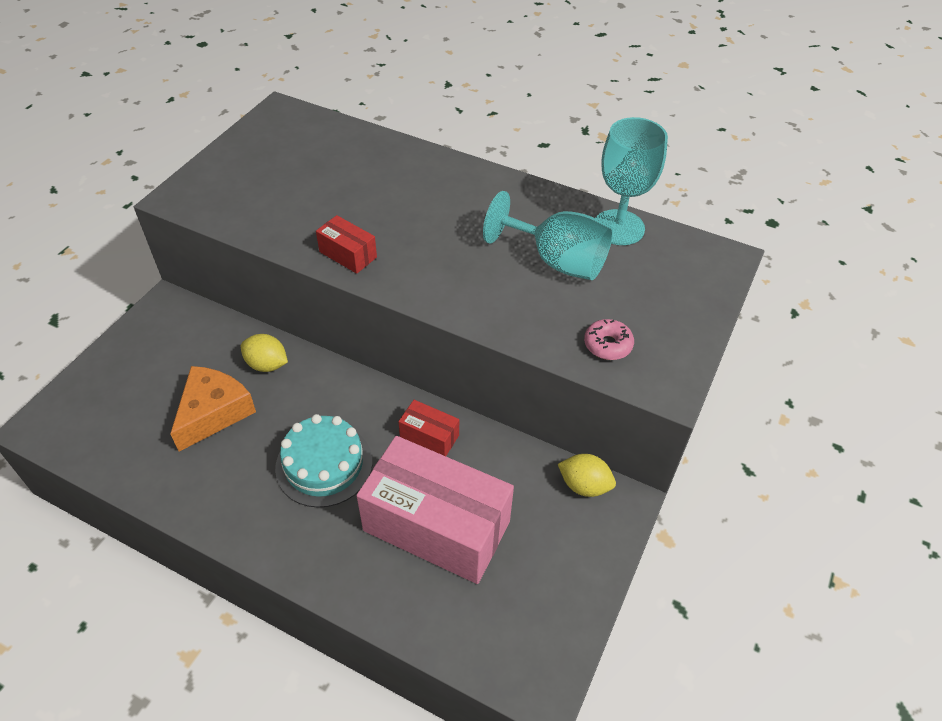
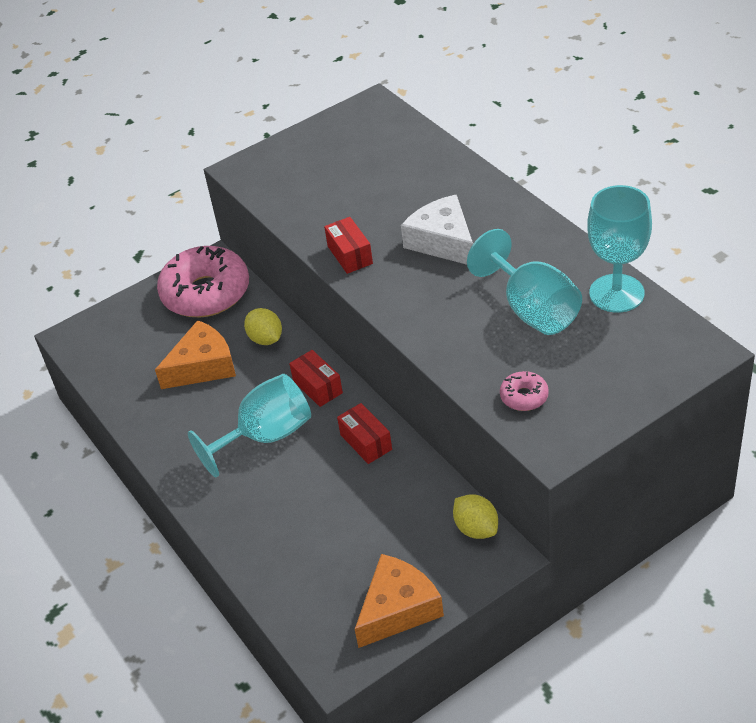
camera: 35 degrees right, 5 degrees down
turquoise cake [275,414,372,508] -> turquoise goblet [188,374,311,477]
pink box [357,436,514,584] -> none
none -> pink donut [157,246,249,318]
none -> red box [289,350,343,407]
none -> orange cheese [355,554,444,648]
none -> white cheese [401,195,473,265]

